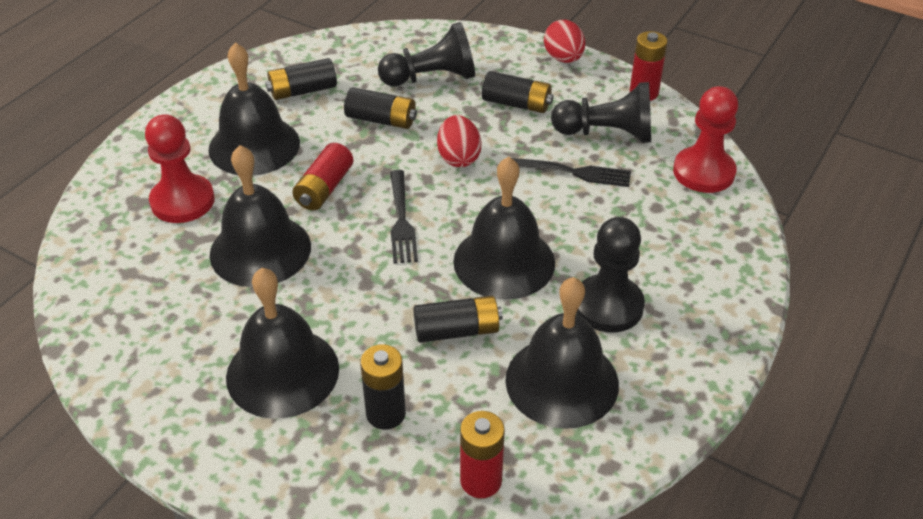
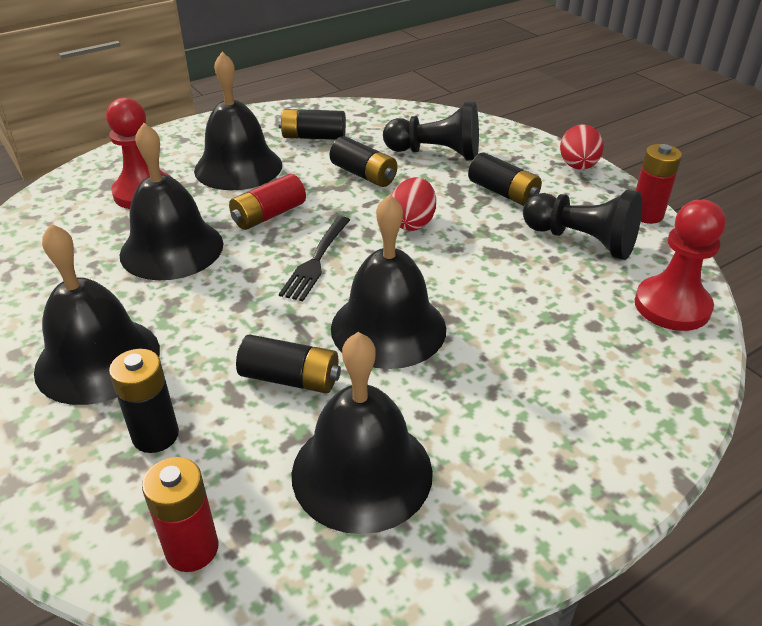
camera: 25 degrees right, 5 degrees down
black fork [512,158,631,187] -> none
black pawn [576,217,645,332] -> none

